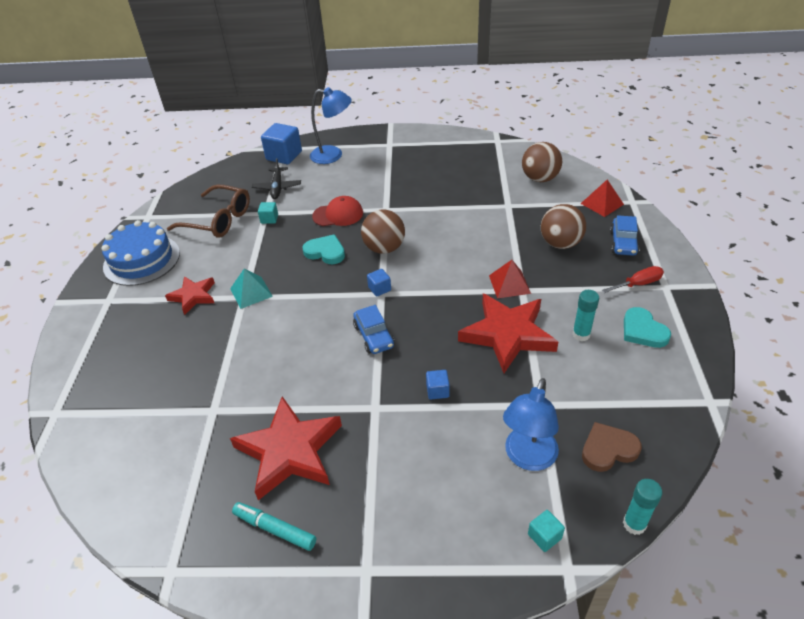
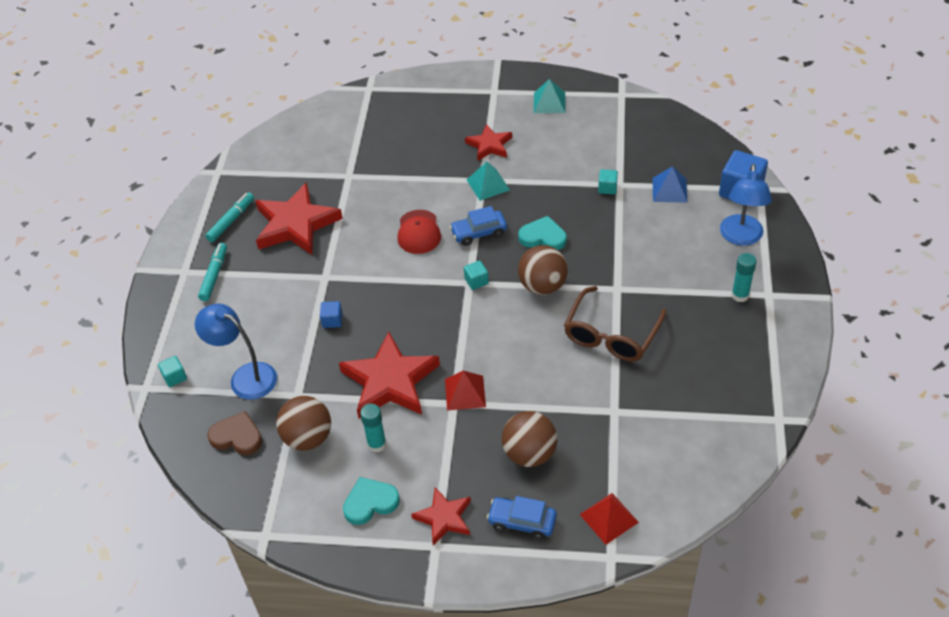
camera: 95 degrees right, 5 degrees up
blue cake [102,220,180,286] -> turquoise pyramid [534,79,565,113]
brown glasses [167,184,250,238] -> brown glasses moved to [564,286,667,362]
black plane [252,158,301,199] -> blue pyramid [652,166,688,203]
turquoise heart [303,234,345,264] -> turquoise heart turned 105 degrees counterclockwise [518,216,567,250]
red cap [312,196,363,226] -> red cap moved to [397,210,441,254]
blue car [353,305,395,354] -> blue car moved to [450,206,507,246]
blue cube [367,269,391,297] -> turquoise cube [464,260,489,290]
brown ball [522,142,562,182] -> brown ball moved to [276,396,331,451]
brown heart [582,422,642,472] -> brown heart turned 60 degrees counterclockwise [207,411,262,455]
red screwdriver [601,266,664,293] -> red star [411,488,471,546]
turquoise glue stick [623,479,662,535] -> turquoise glue stick moved to [732,253,757,302]
none -> turquoise marker [198,243,227,301]

